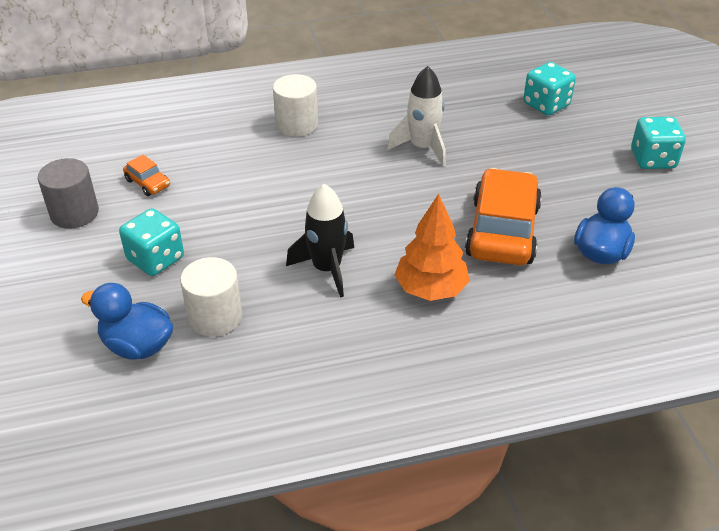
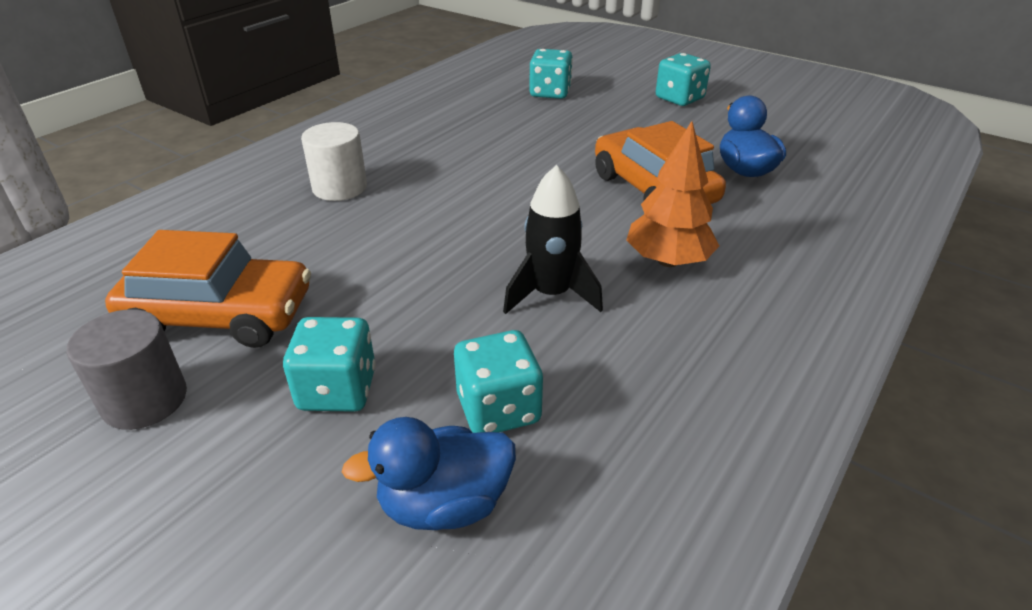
camera: 40 degrees left, 5 degrees down
orange car [123,155,170,196] -> orange car [105,230,311,348], size x2.28
white cylinder [180,257,242,337] -> turquoise dice [454,330,543,433]
white rocket [387,66,446,167] -> none

